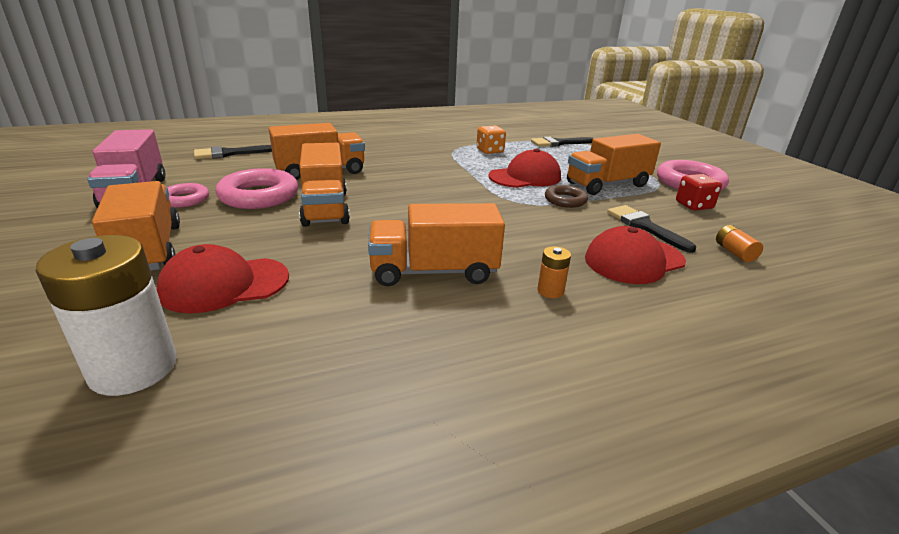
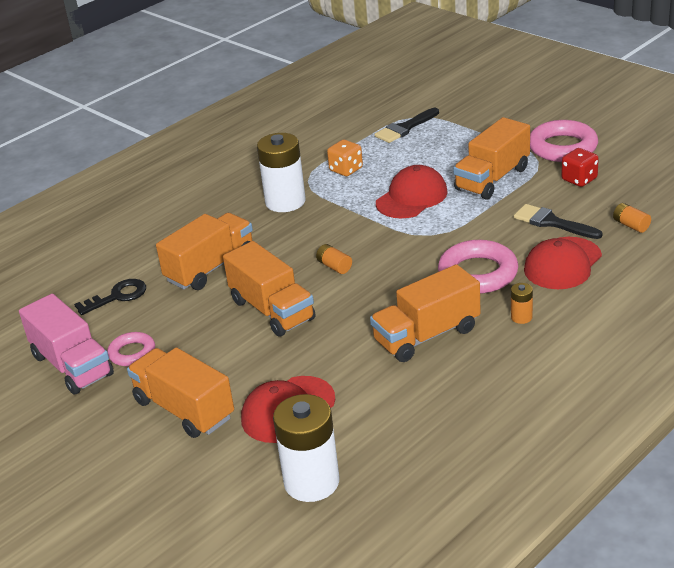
camera: 20 degrees left, 5 degrees up
black brush [194,145,272,159] -> none
pink ring [216,168,298,209] -> pink ring moved to [438,240,518,293]
brown ring [545,185,588,208] -> none
none -> black key [74,279,146,315]
none -> white battery [257,133,306,212]
none -> orange battery [316,244,352,274]

